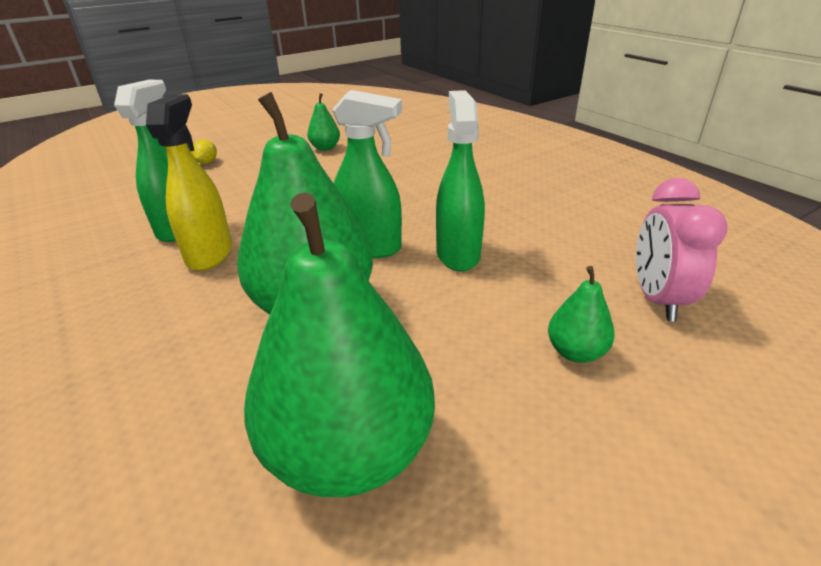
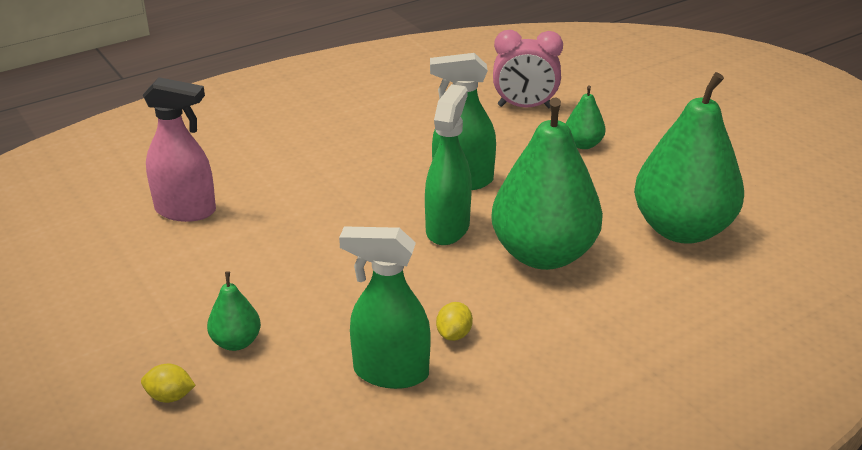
camera: 90 degrees left, 0 degrees up
yellow spray bottle [146,94,232,271] -> yellow lemon [436,302,473,341]
green pear [307,93,340,151] -> green pear moved to [207,271,261,351]
none -> pink spray bottle [143,77,216,222]

